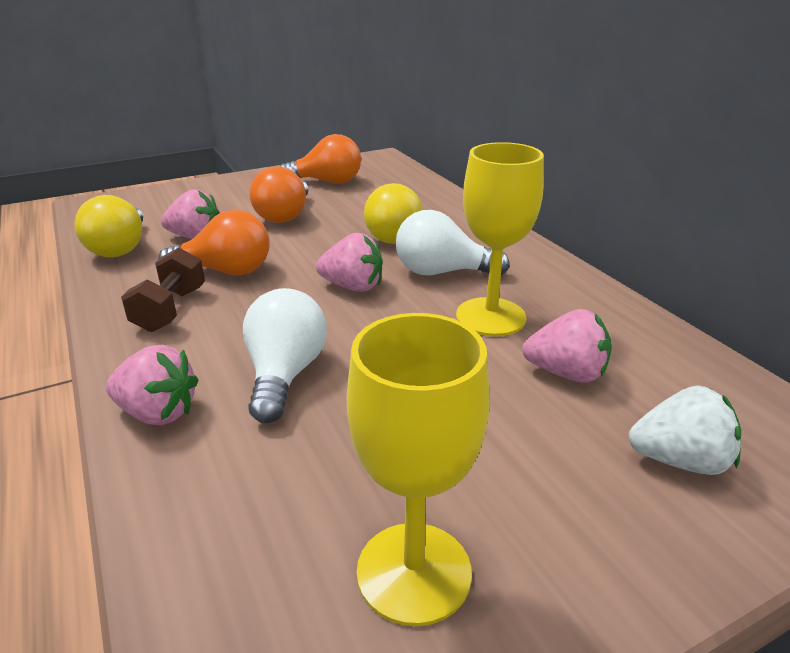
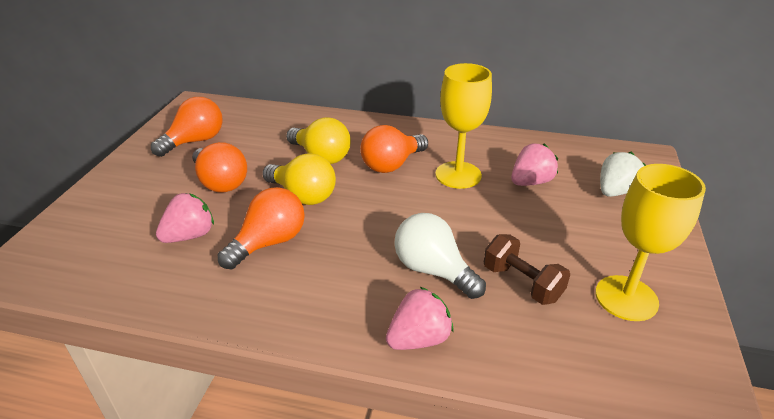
camera: 50 degrees left, 5 degrees up
yellow light bulb [75,195,143,258] -> yellow light bulb moved to [262,153,336,205]
brown dumbbell [121,247,205,332] -> brown dumbbell moved to [484,234,570,305]
pink strawberry [316,233,383,292] -> none
white light bulb [395,210,510,276] -> orange light bulb [360,125,428,173]

